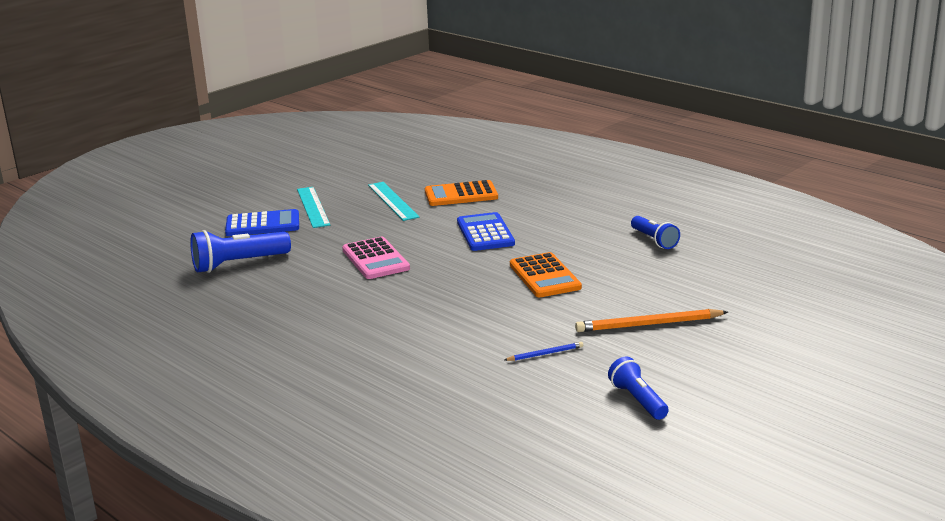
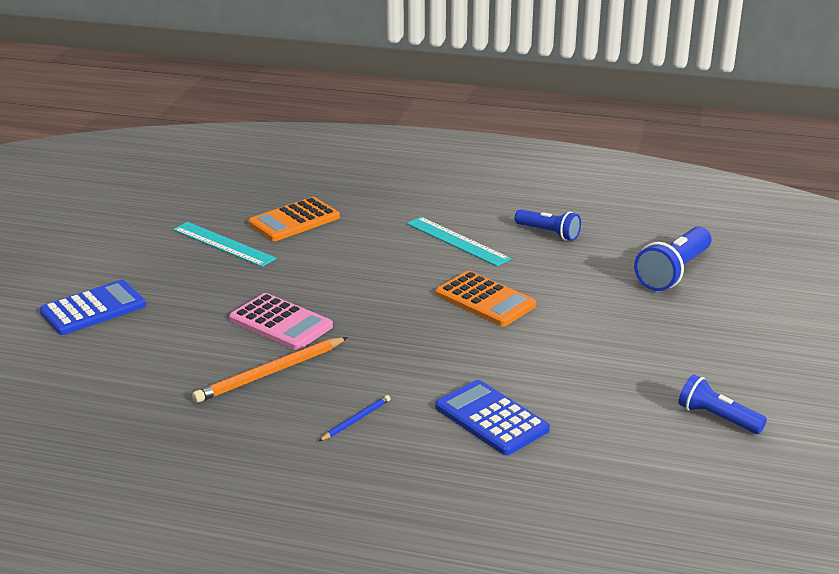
camera: 30 degrees left, 5 degrees up
blue flashlight [190,230,291,273] -> blue flashlight moved to [634,226,712,291]
turquoise ruler [297,187,330,228] -> turquoise ruler moved to [407,217,511,266]
blue calculator [457,212,515,251] -> blue calculator moved to [435,380,550,455]
blue pencil [505,342,583,361] -> blue pencil moved to [319,395,391,441]
orange pencil [575,309,728,332] -> orange pencil moved to [192,337,348,403]

